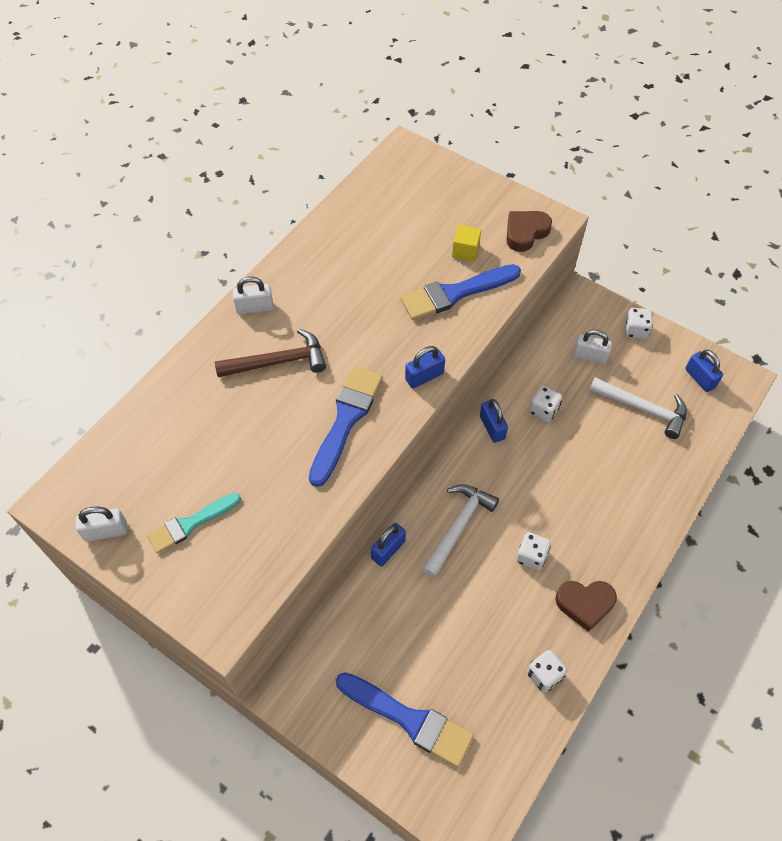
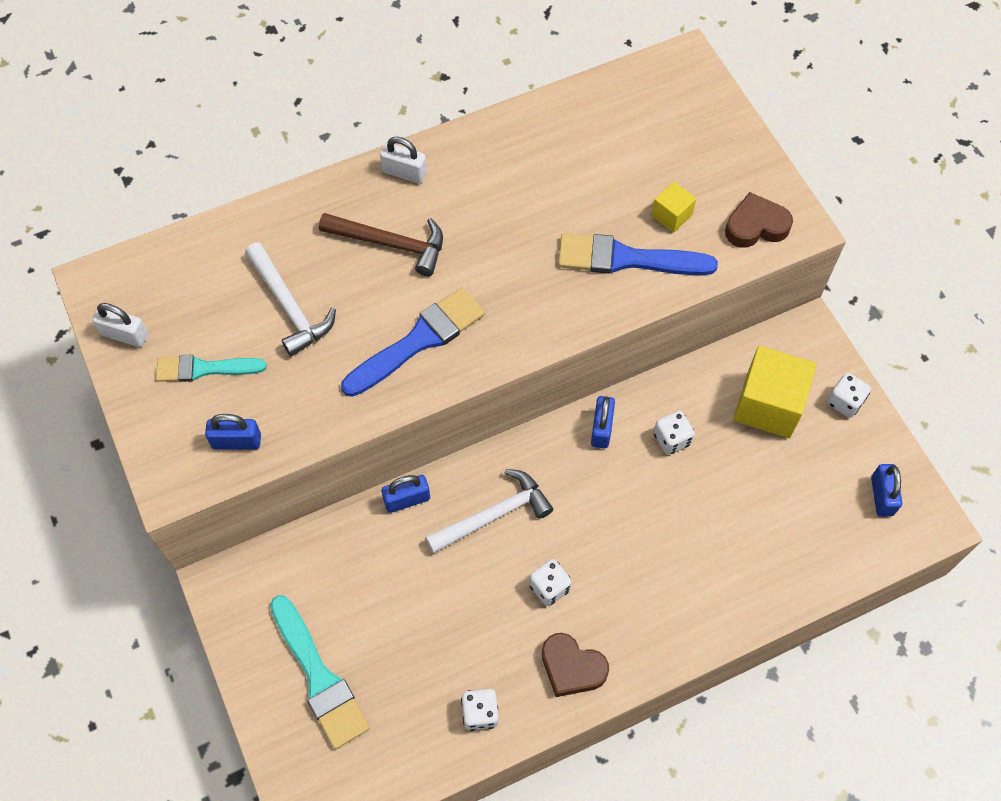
camera: 30 degrees right, 5 degrees up
blue brush [336,672,474,767] -> turquoise brush [270,595,370,749]
blue padlock [405,346,445,388] -> blue padlock moved to [205,414,261,449]
white padlock [573,330,612,364] -> yellow cube [733,346,816,438]
white hammer [589,377,687,439] -> white hammer moved to [245,243,336,356]

